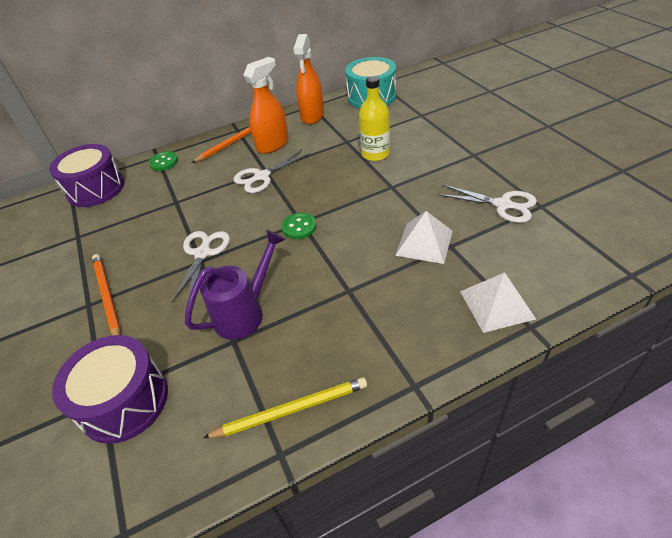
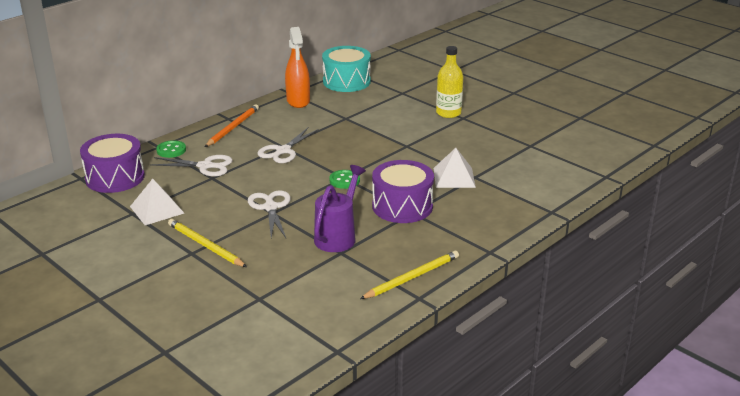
camera: 25 degrees left, 15 degrees down
purple drum [52,335,168,444] -> purple drum moved to [372,160,434,223]
orange pencil [92,254,121,335] -> yellow pencil [168,219,247,267]
orange spray bottle [243,57,288,154] -> none
yellow bottle [359,76,390,161] -> yellow bottle moved to [436,46,463,118]
white scissors [438,185,537,223] -> white scissors moved to [150,155,233,176]
white pyramid [460,272,536,333] -> white pyramid moved to [130,179,184,225]

